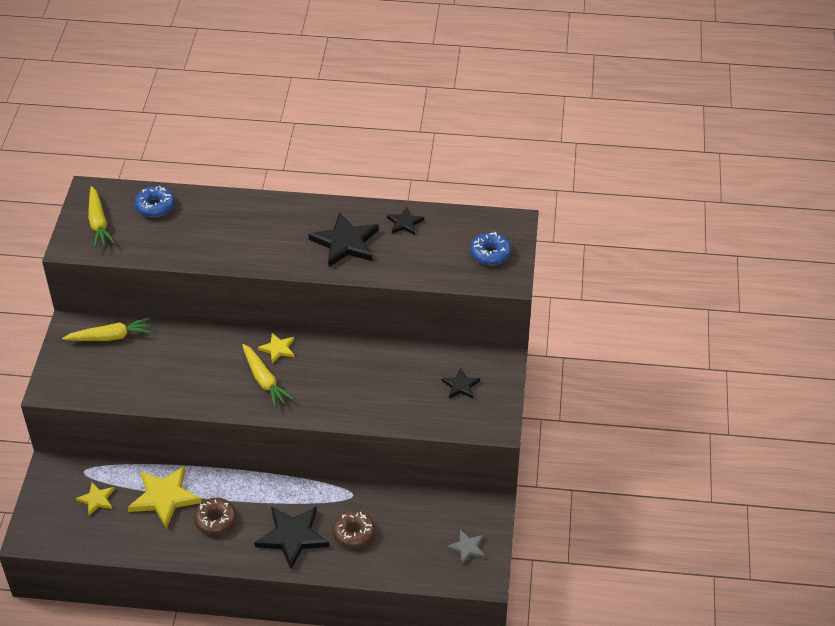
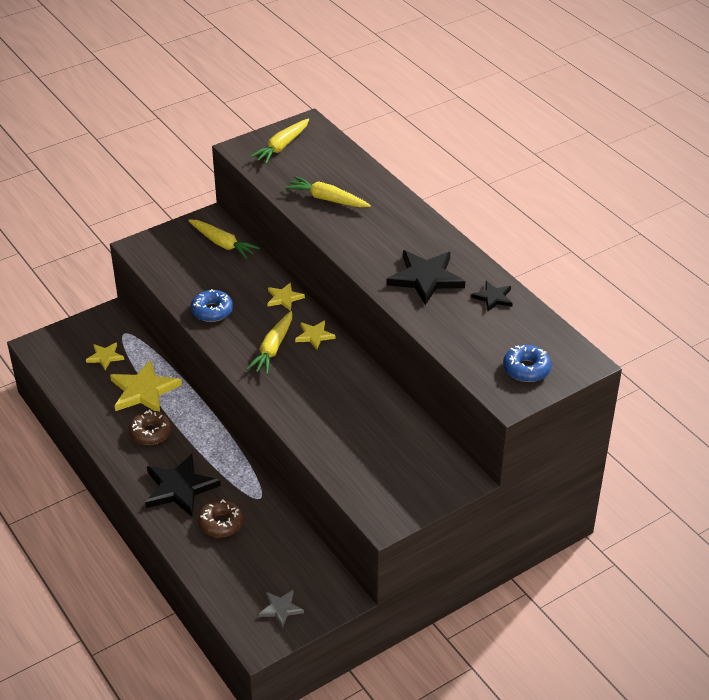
camera: 50 degrees right, 5 degrees down
blue donut [135,186,175,217] -> blue donut moved to [191,289,233,322]
black star [441,368,480,399] -> none
none -> yellow star [267,282,305,311]
none -> yellow carrot [285,176,371,208]

